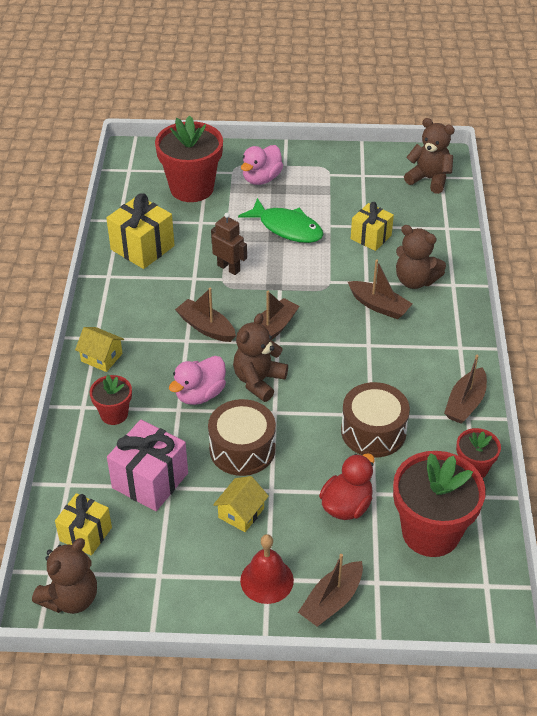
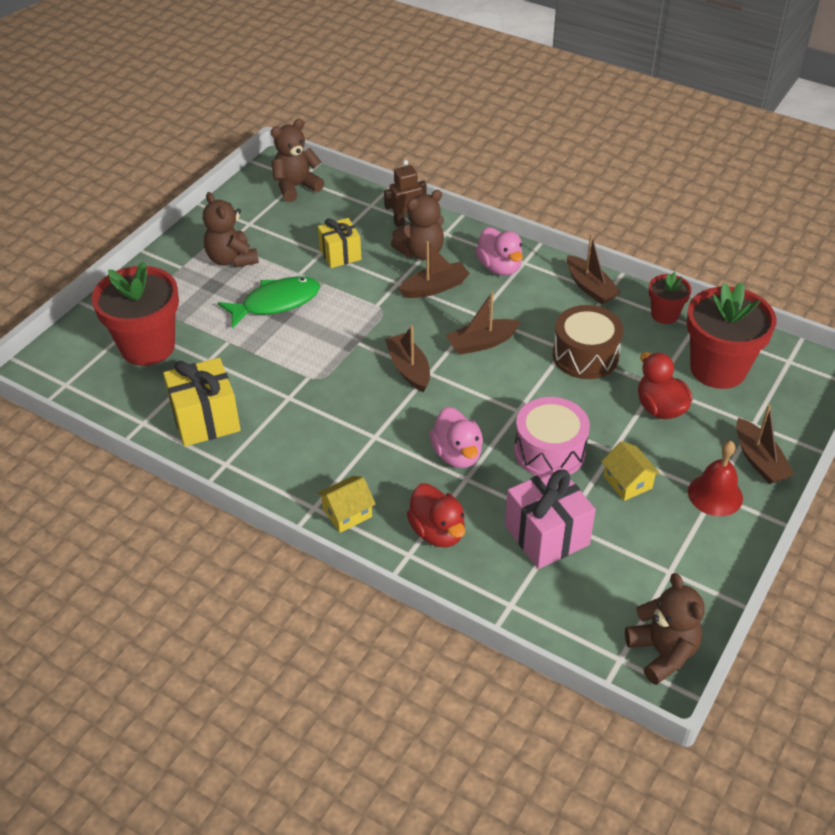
camera: 60 degrees left, 0 degrees up
yellow gift [55,493,112,556] -> none
red flower pot [90,375,132,425] -> red duck [407,483,465,547]
brown boat [175,288,236,342] -> brown boat moved to [446,292,521,355]
brown drum [208,399,276,476] -> pink drum [514,397,590,476]
brown robot [211,213,247,275] -> brown robot moved to [384,160,427,227]
brown teddy bear [233,313,288,402] -> brown teddy bear moved to [203,192,259,267]
pink duck [241,145,283,185] -> pink duck moved to [475,227,523,276]

